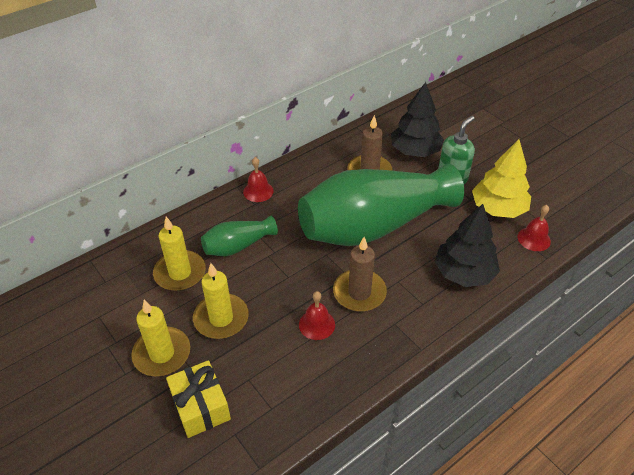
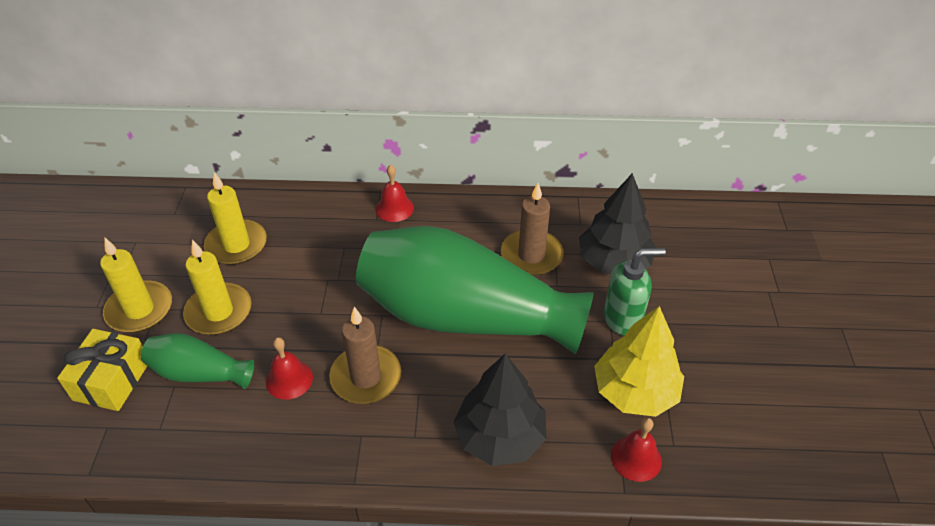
camera: 40 degrees right, 0 degrees up
green vase [201,216,278,256] -> green vase moved to [141,333,254,389]

